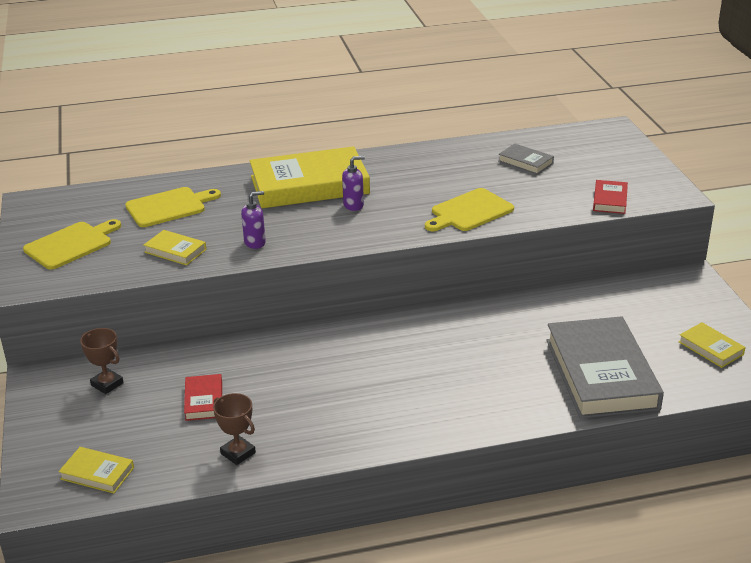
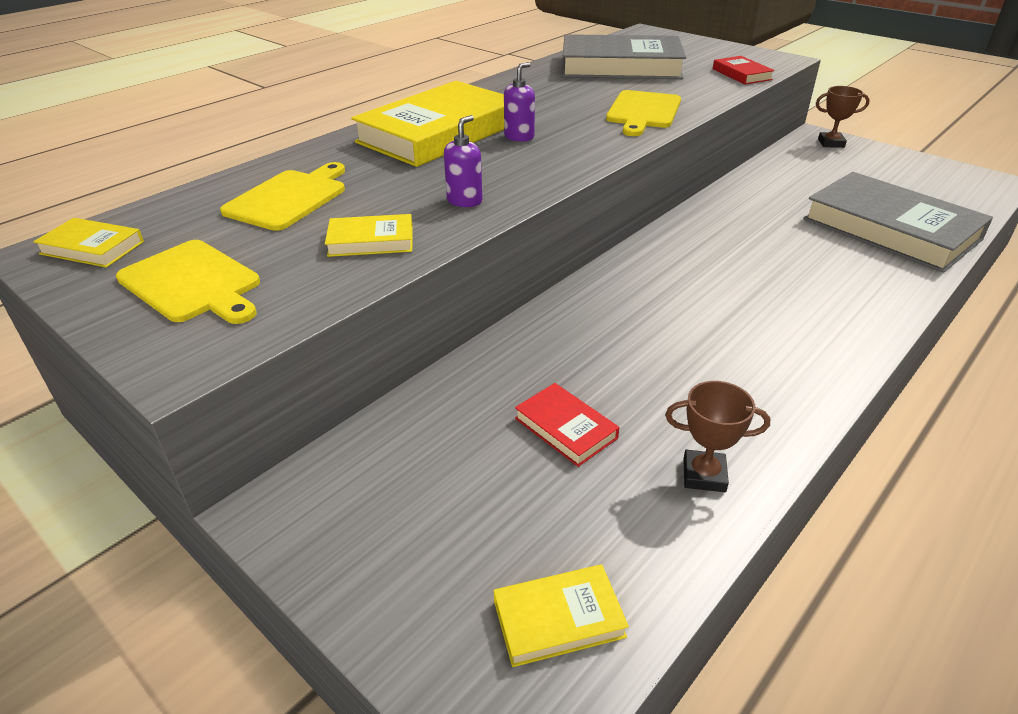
camera: 35 degrees left, 5 degrees up
yellow cutting board [23,219,121,270] -> yellow cutting board turned 120 degrees clockwise [116,240,260,324]
brown trophy [80,328,124,394] -> brown trophy moved to [816,86,870,148]
grey book [498,144,554,174] -> grey book [562,34,686,79], size x2.26
yellow book [679,322,746,368] -> yellow book moved to [33,218,144,267]

